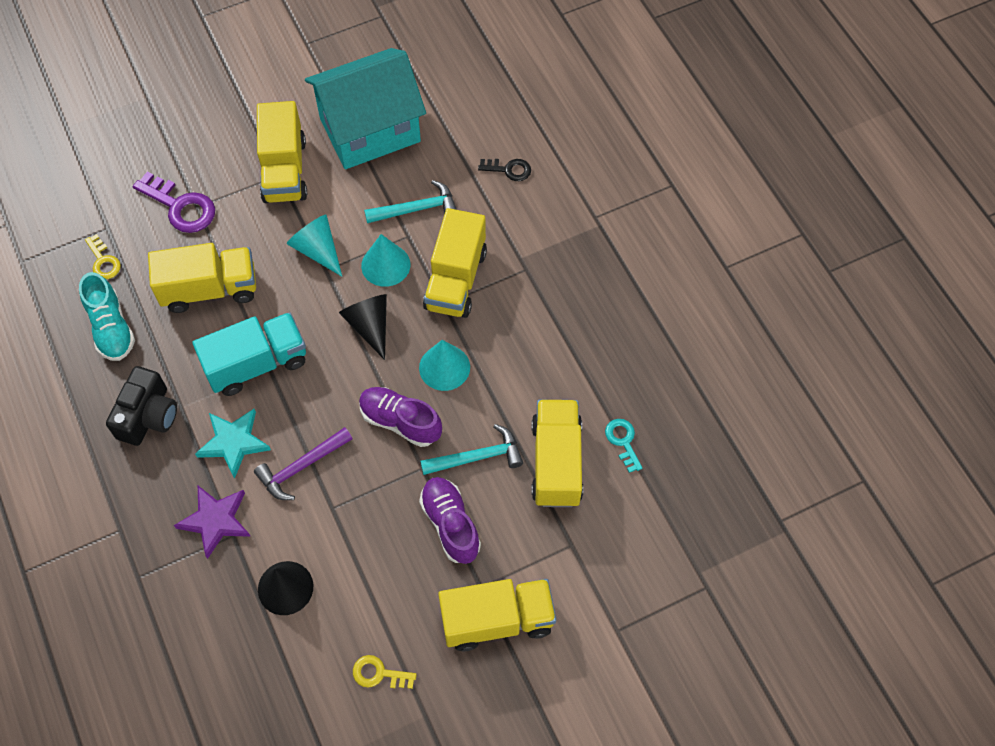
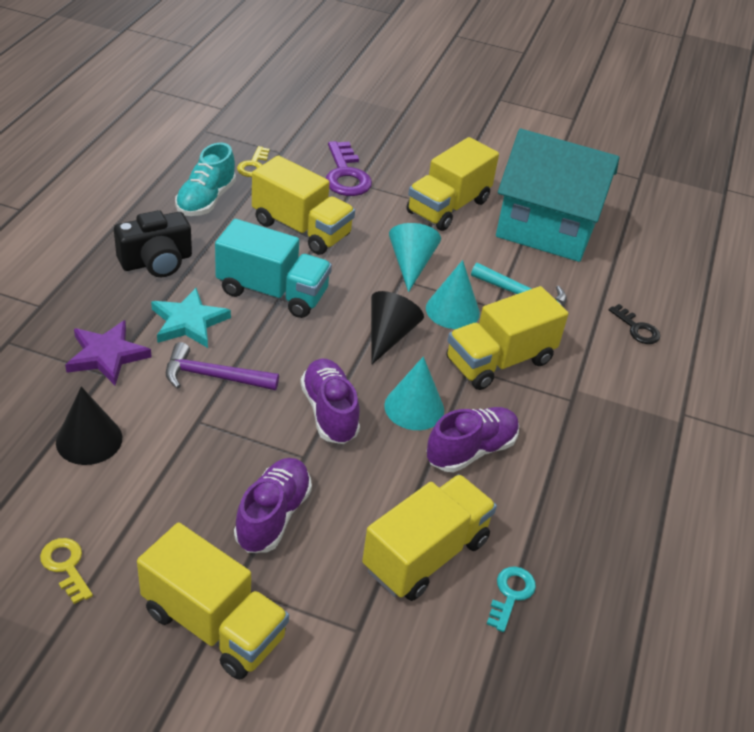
camera: 40 degrees right, 20 degrees down
turquoise hammer [420,424,523,475] -> none
none -> purple shoe [426,407,519,472]

